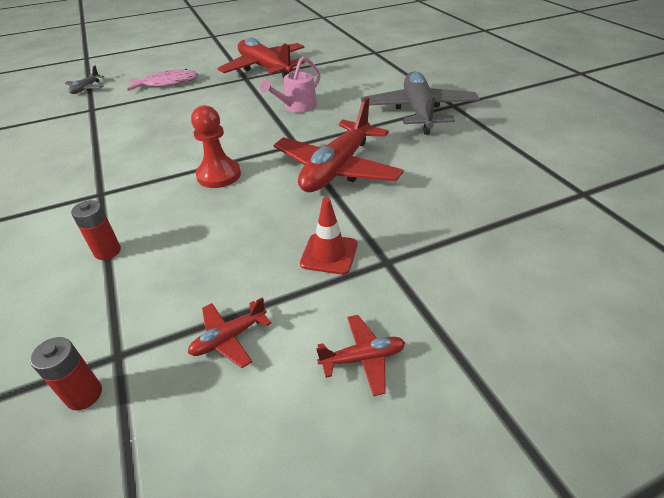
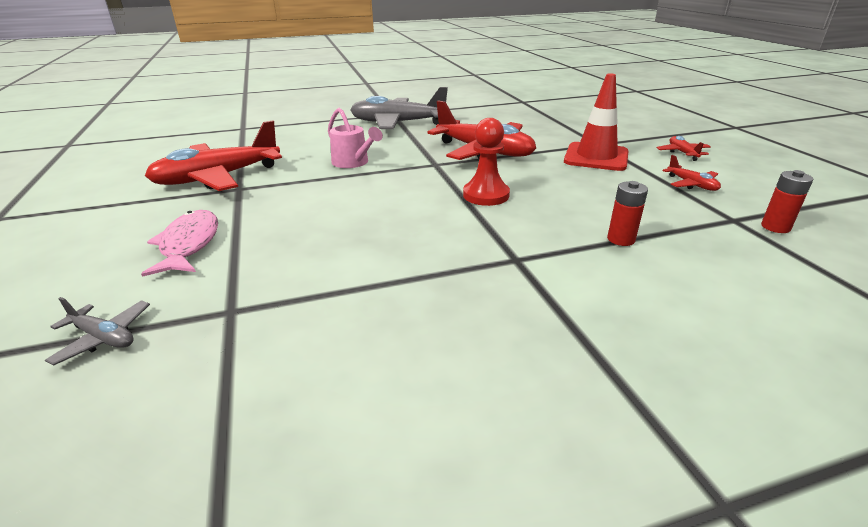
camera: 85 degrees left, 10 degrees down
red traffic cone [300,198,357,275] -> red traffic cone [564,74,628,171], size x1.62

